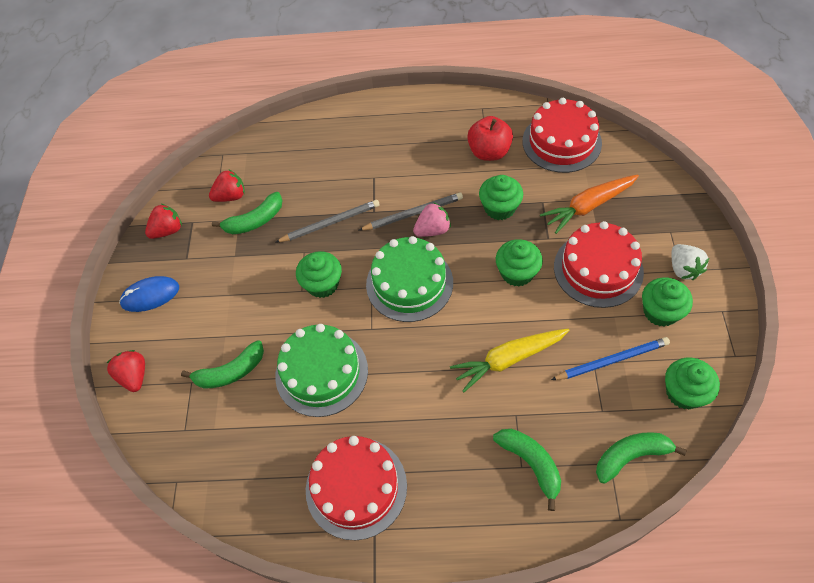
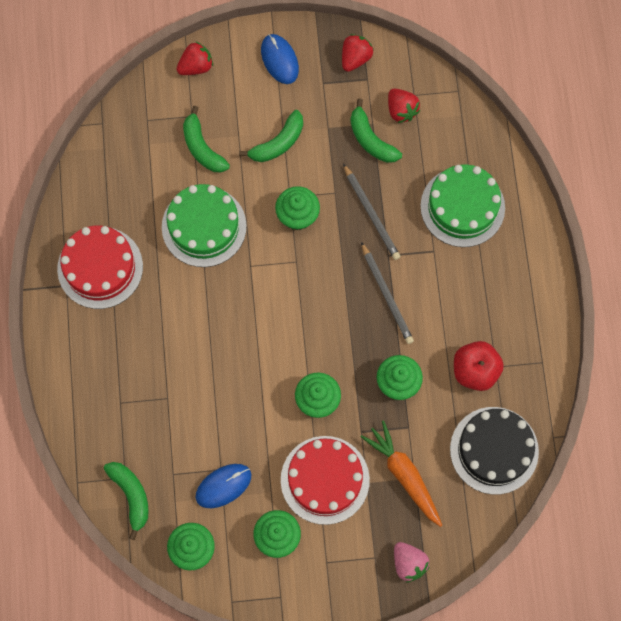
camera: 80 degrees right, 15 degrees up
red strawberry [145,204,182,239] -> red strawberry turned 105 degrees counterclockwise [342,34,373,72]
green cake [366,236,453,322] -> green cake moved to [420,164,505,247]
pink strawberry [413,202,451,237] -> pink strawberry moved to [394,542,429,583]
yellow carrot [450,329,570,392] -> none
green banana [493,429,561,511] -> green banana moved to [239,110,303,162]
red cake [522,98,602,173] -> black cake [450,407,539,495]
blue pencil [551,337,670,380] -> blue mouse [196,464,251,508]
white strawberry [671,244,709,280] -> none

